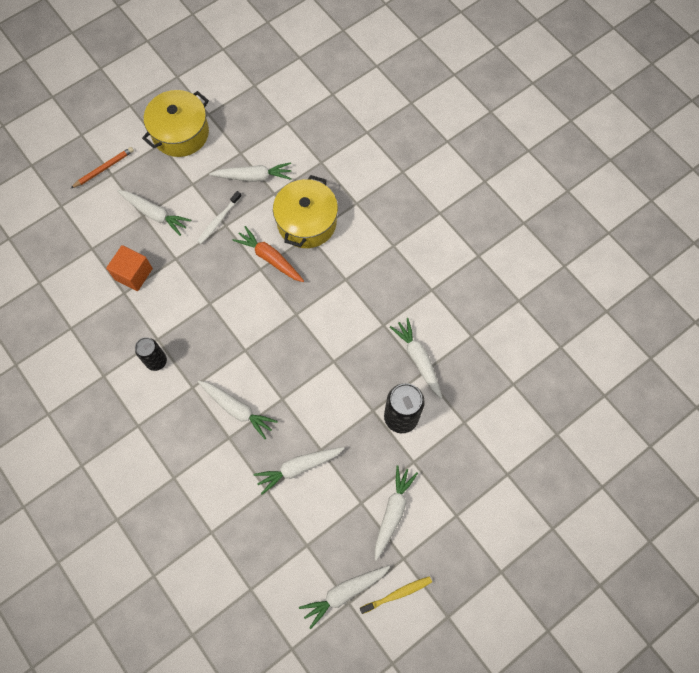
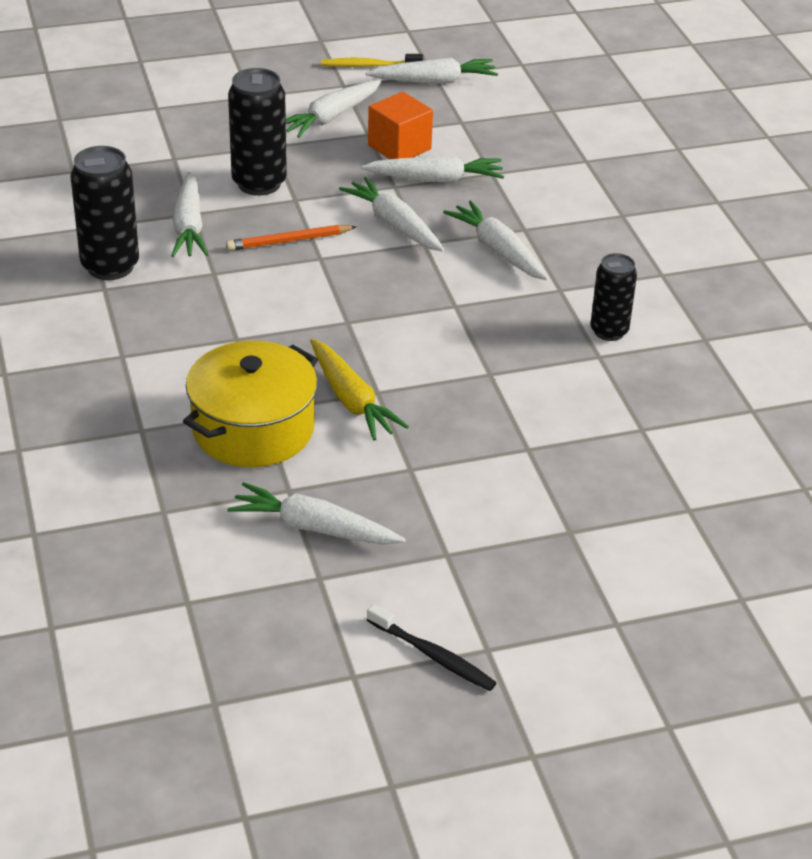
camera: 160 degrees left, 30 degrees down
orange pencil [71,147,134,188] -> orange pencil moved to [226,225,357,251]
orange cube [106,245,153,291] -> orange cube moved to [368,92,433,159]
white carrot [117,190,191,236] -> white carrot moved to [339,177,445,252]
yellow pot [142,90,209,157] -> black toothbrush [367,604,496,691]
white toothbrush [197,191,242,244] -> none
orange carrot [232,226,304,282] -> yellow carrot [310,339,409,441]
none -> black can [71,146,139,280]

